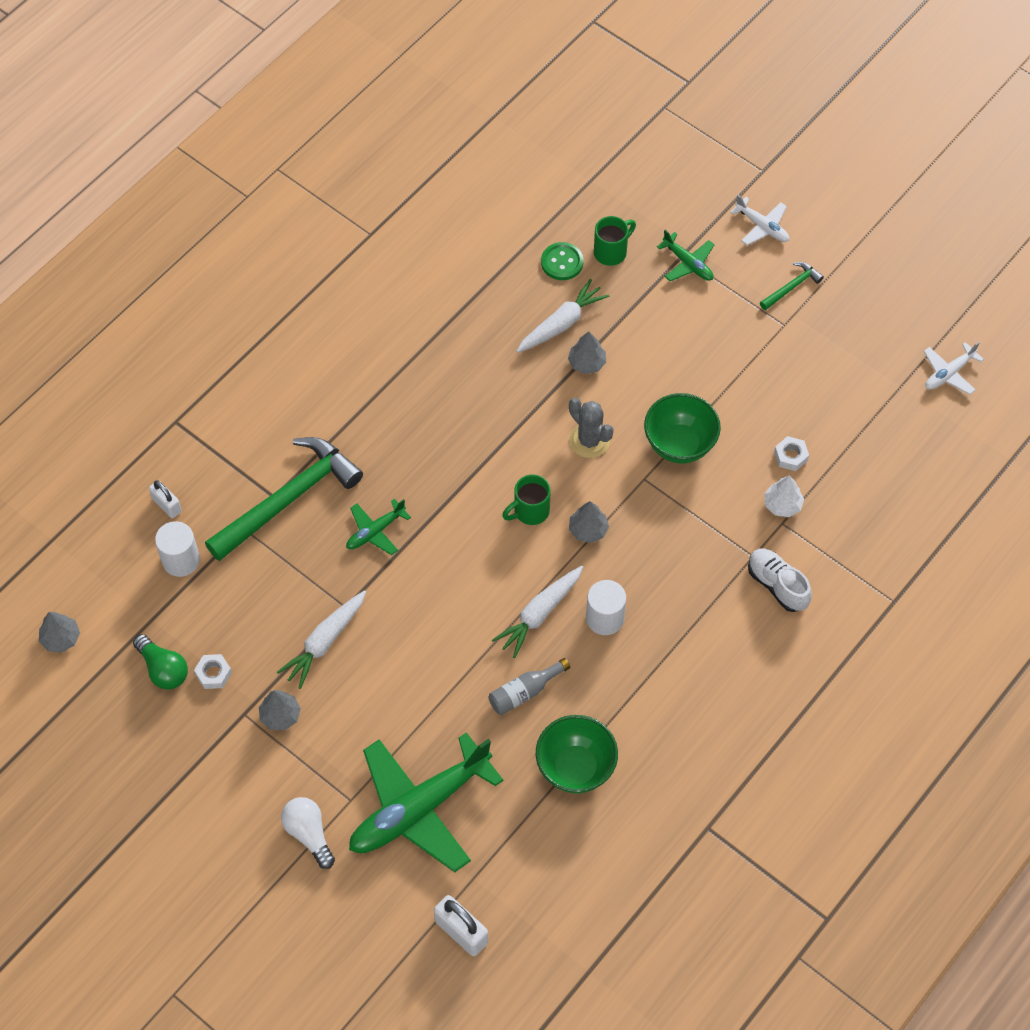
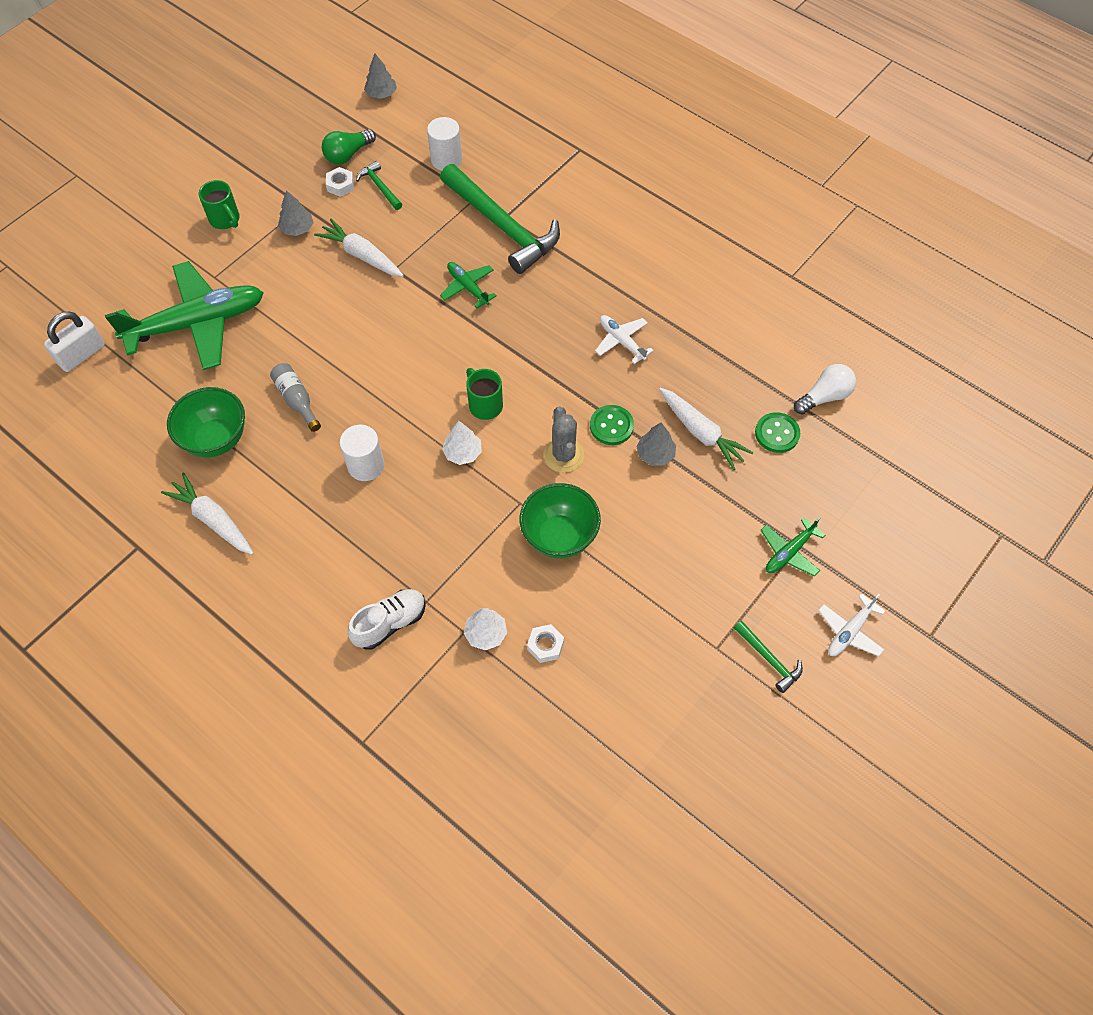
camera: 90 degrees right, 0 degrees up
white padlock [149,480,182,518] -> none
white light bulb [281,797,335,869] -> white light bulb moved to [794,364,856,414]
green plane [349,732,503,872] -> green plane turned 105 degrees clockwise [105,261,264,370]
white carrot [492,566,583,658] -> white carrot moved to [161,473,254,555]
grey cactus [569,398,614,458] -> grey cactus turned 60 degrees counterclockwise [543,406,584,473]
grey tree [569,501,609,543] -> white tree [442,421,482,465]
green mug [594,216,636,266] -> green mug moved to [199,180,240,229]
white plane [924,342,984,395] -> white plane moved to [595,315,654,364]
none -> green hammer [356,161,402,210]
none -> green button [590,405,634,445]

